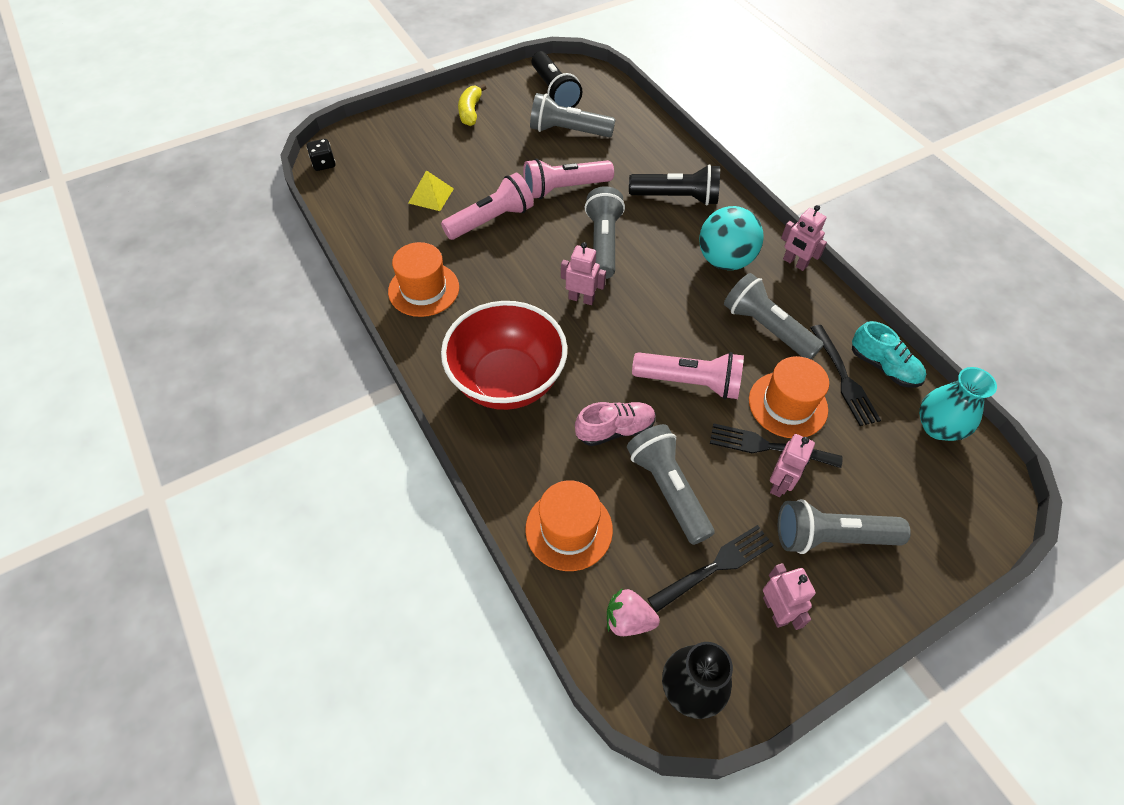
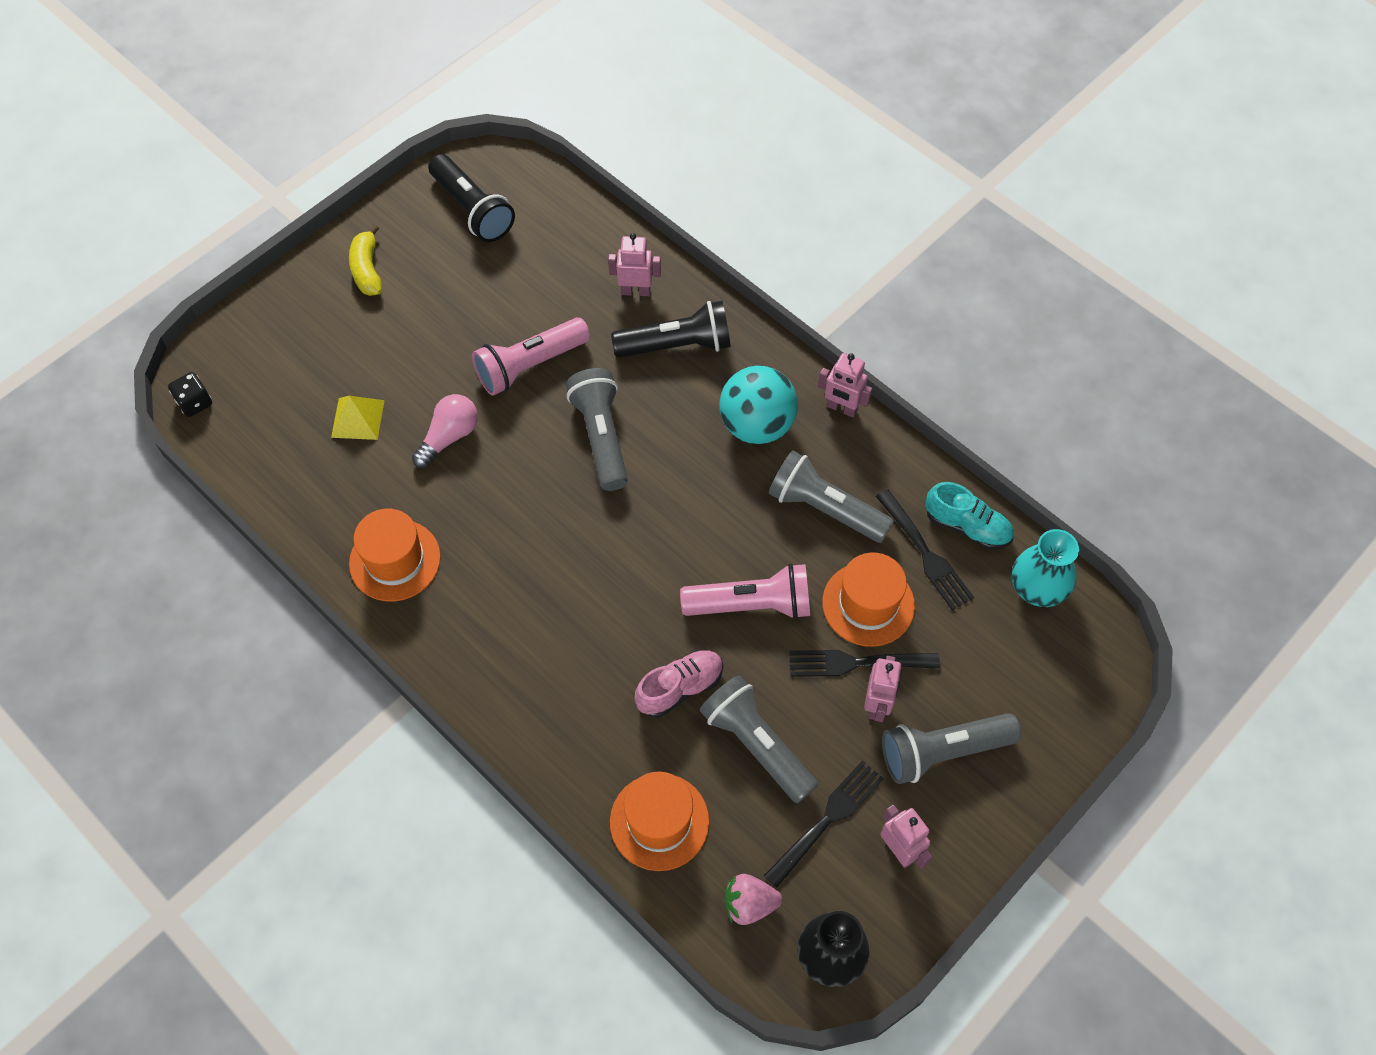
camera: 15 degrees left, 5 degrees up
pink flashlight [441,173,534,240] -> pink light bulb [412,394,478,468]
red bowl [441,301,567,410] -> none
grey flashlight [530,93,616,137] -> none
pink robot [561,242,606,305] -> pink robot moved to [608,233,661,296]

